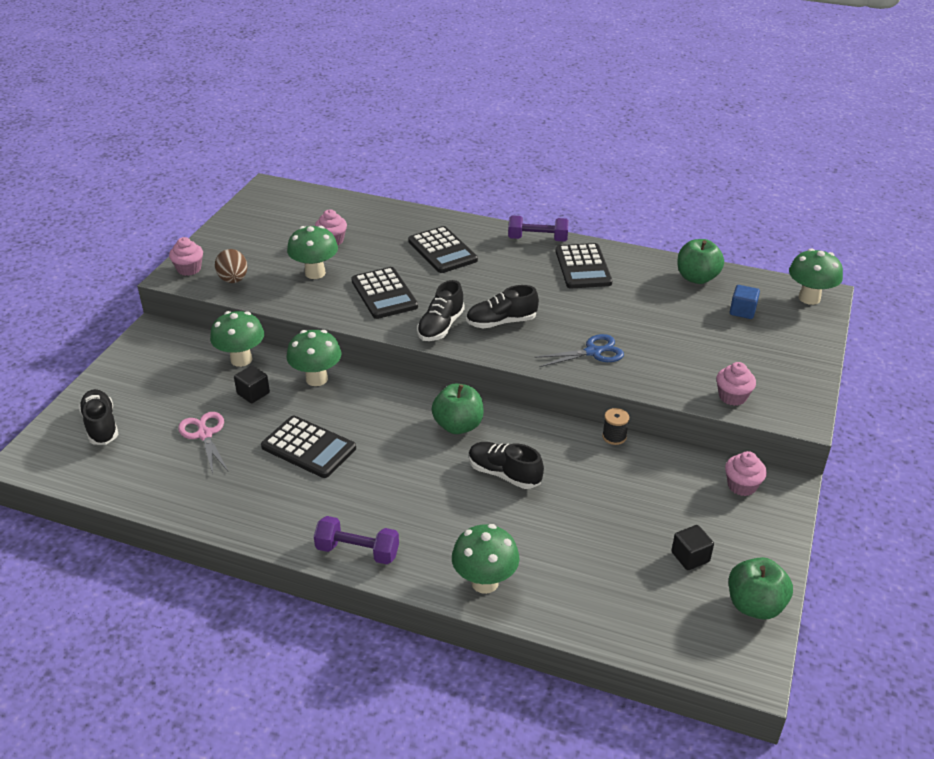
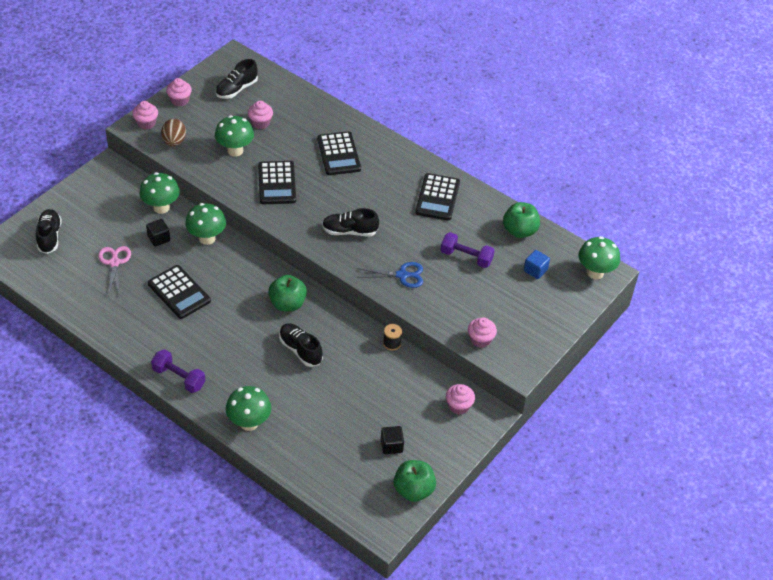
camera: 15 degrees right, 10 degrees up
black shoe [417,280,465,341] -> black shoe moved to [216,59,258,99]
purple dumbbell [508,215,569,241] -> purple dumbbell moved to [441,232,495,268]
none -> pink cupcake [166,78,192,106]

